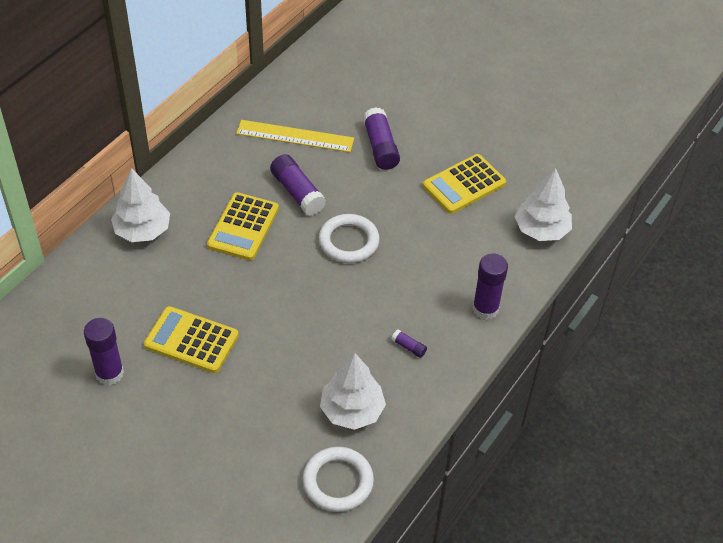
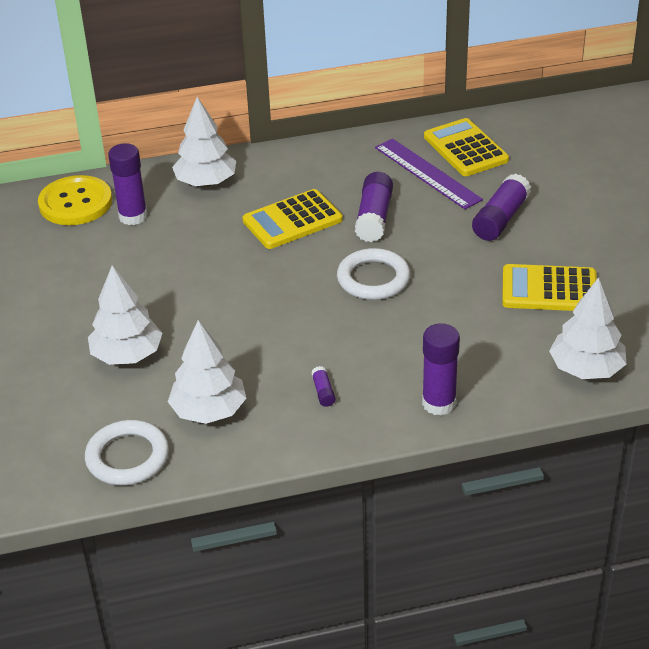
camera: 45 degrees right, 10 degrees down
purple glue stick [84,318,124,385] -> purple glue stick moved to [108,143,148,225]
yellow calculator [144,306,239,373] -> yellow calculator moved to [424,118,509,176]
yellow ruler [236,120,354,152] -> purple ruler [375,139,483,209]
none -> yellow button [38,175,112,225]
none -> white tree [88,265,162,365]

